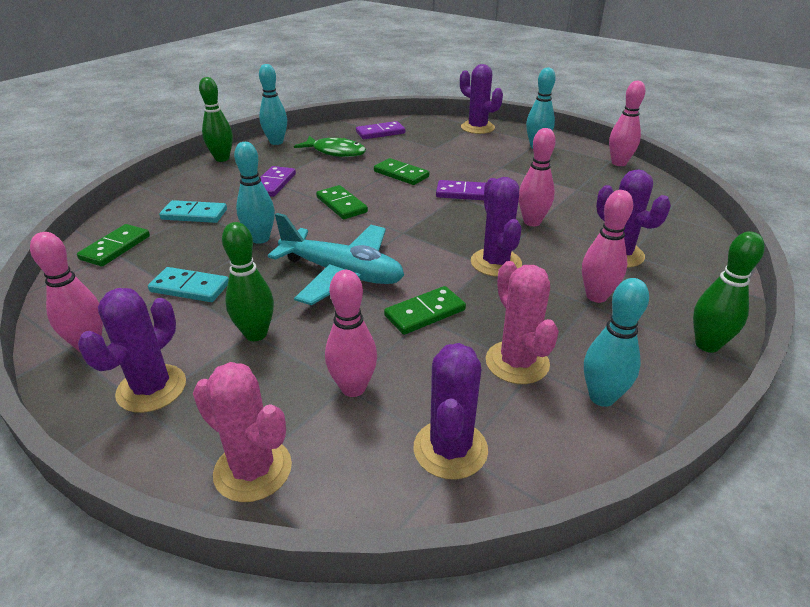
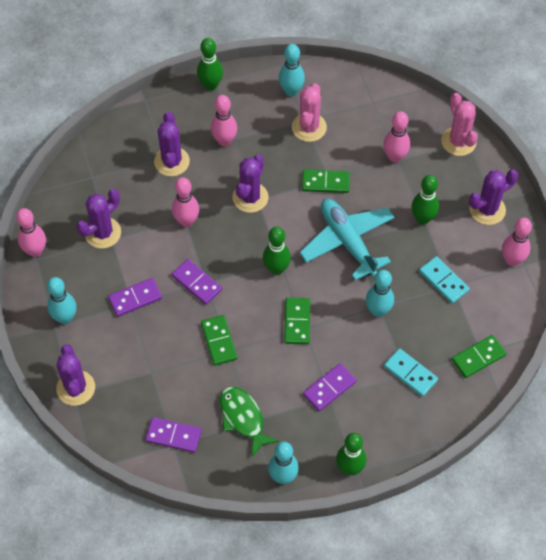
camera: 145 degrees left, 25 degrees up
purple cactus [414,343,488,480] -> purple cactus moved to [76,189,121,249]
none -> purple domino [108,278,162,317]
none -> green bowling pin [263,227,291,275]

